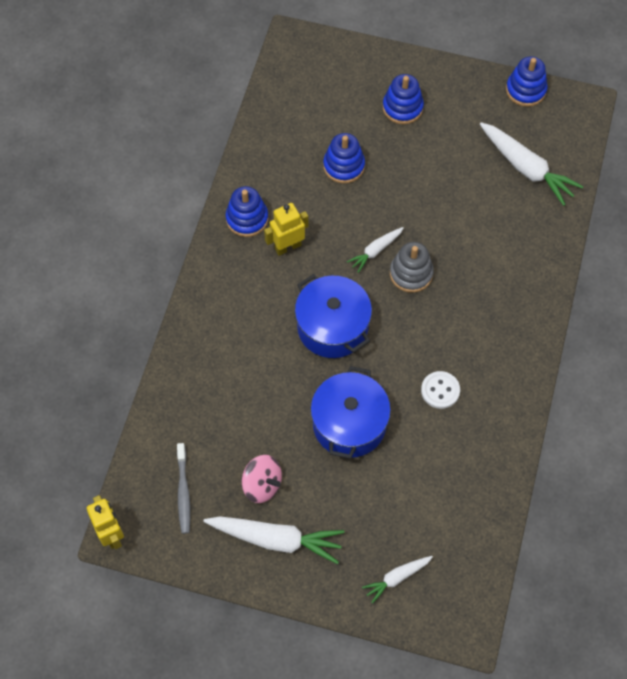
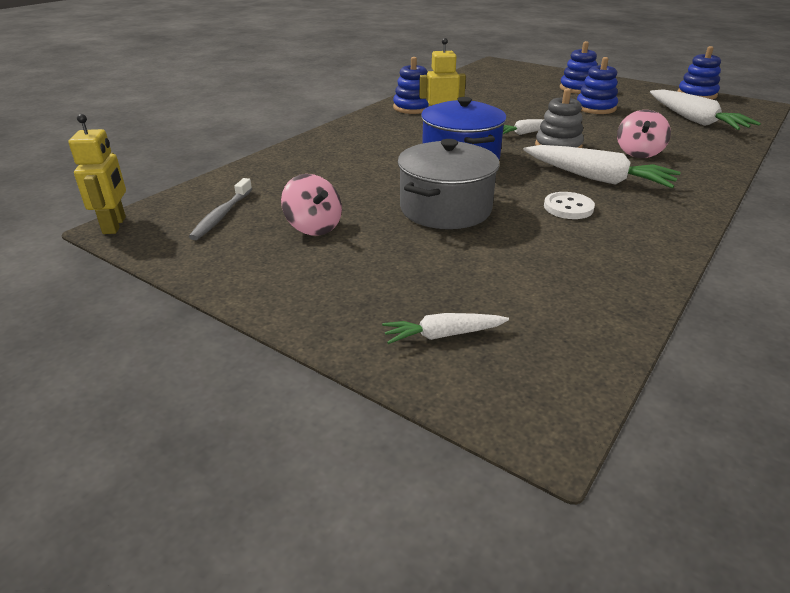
camera: 20 degrees right, 30 degrees down
white carrot [203,516,344,564] -> white carrot moved to [523,145,681,188]
blue pot [311,366,391,459] -> grey pot [398,139,500,229]
blue stacking toy [323,133,365,184] -> blue stacking toy moved to [577,57,618,114]
none -> pink spinning top [617,110,671,158]

